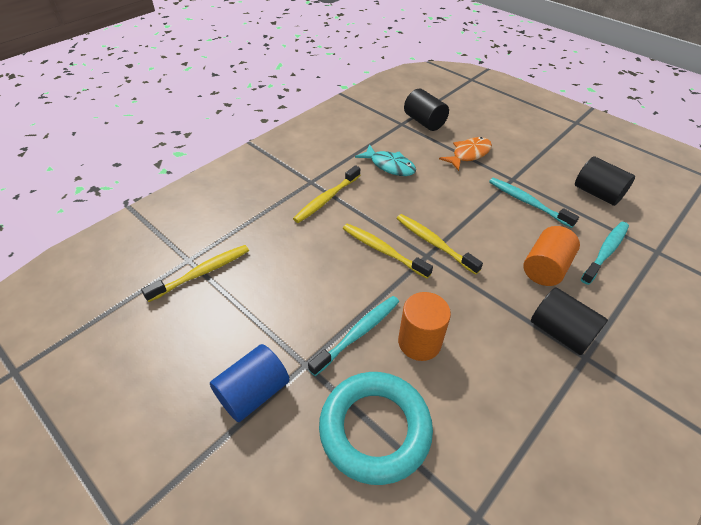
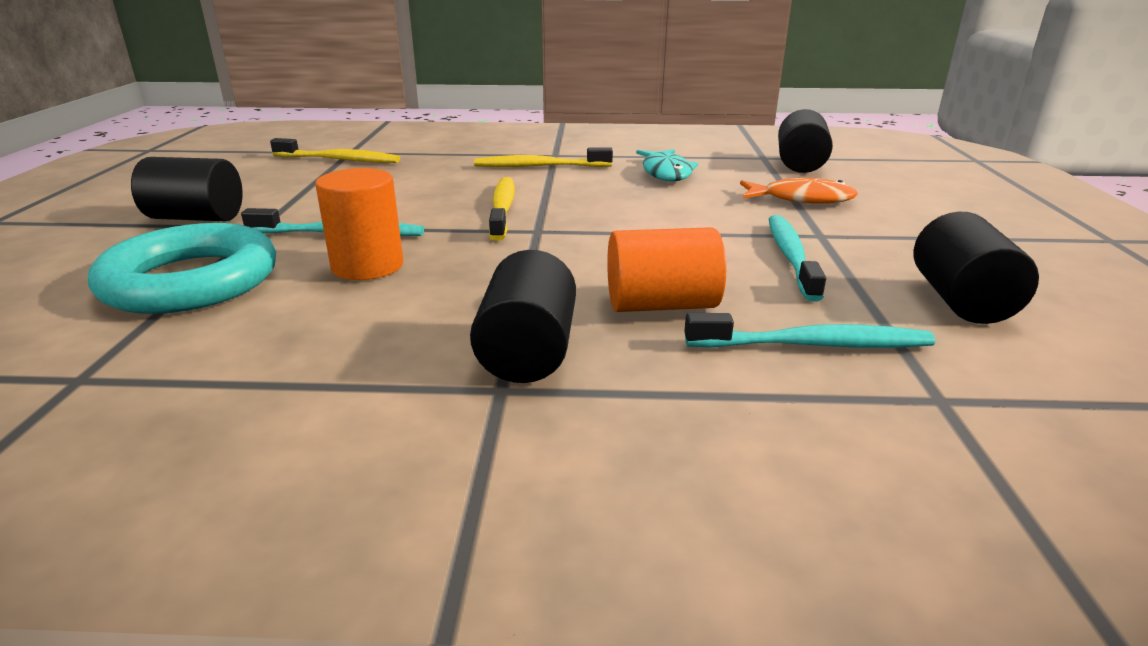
camera: 50 degrees right, 20 degrees down
blue cylinder [210,344,290,422] -> black cylinder [131,157,243,221]
yellow toothbrush [396,214,483,275] -> none

